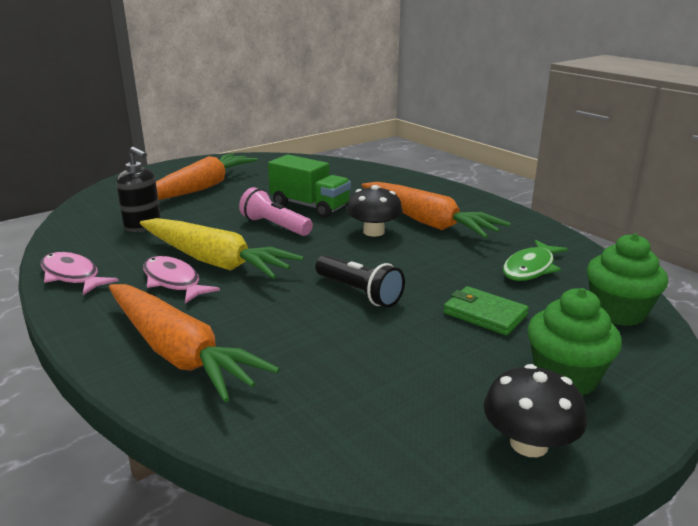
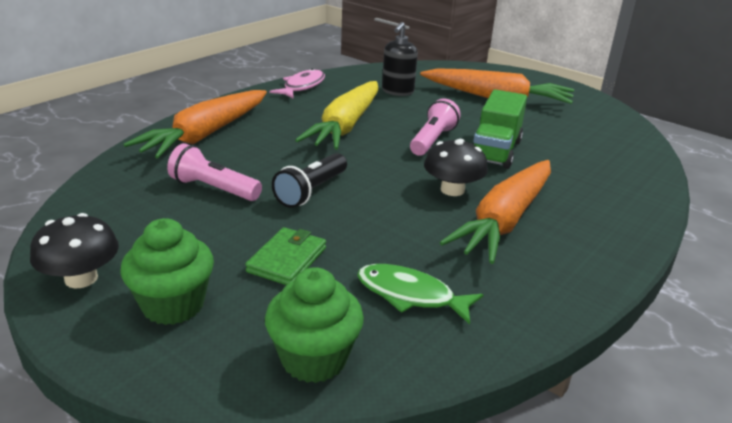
camera: 75 degrees right, 5 degrees up
pink fish [143,256,220,304] -> none
none -> pink flashlight [167,143,262,201]

